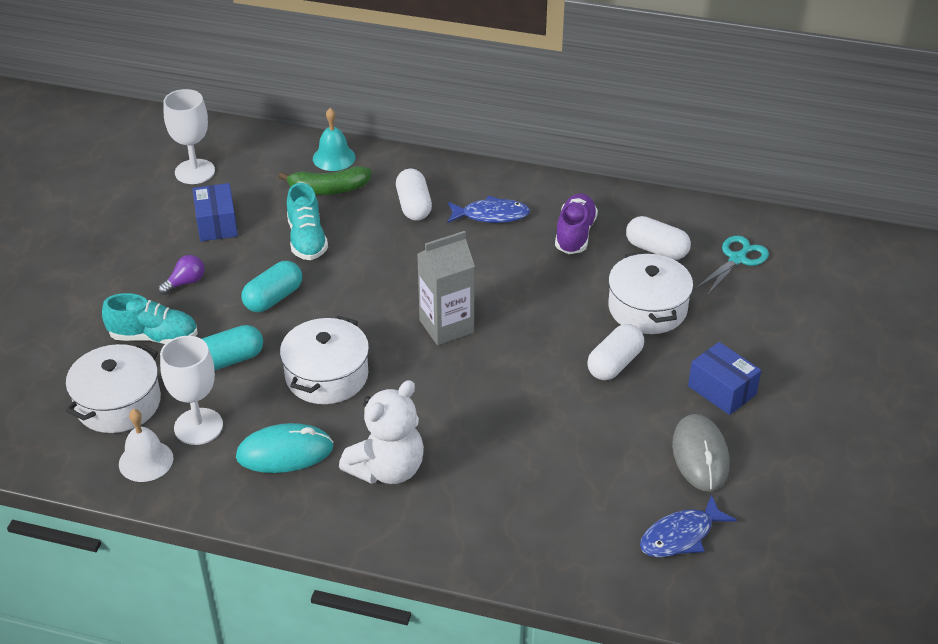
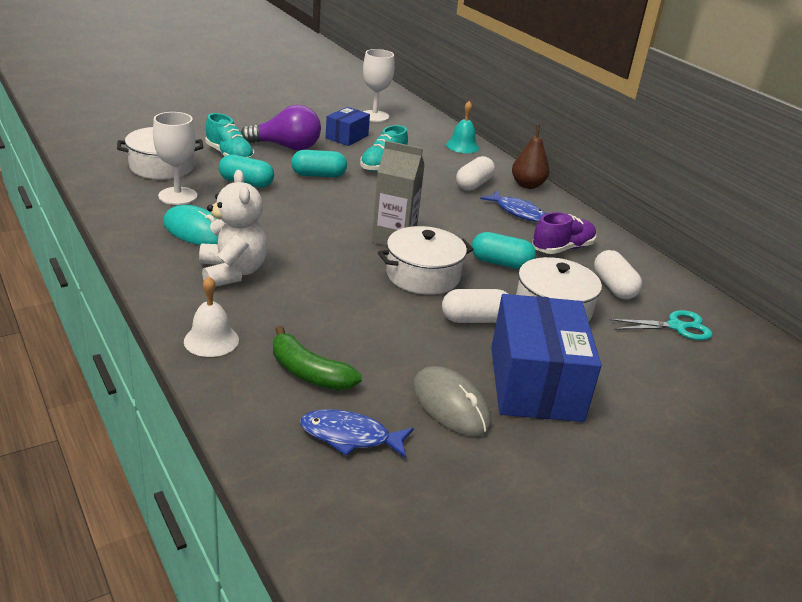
camera: 40 degrees right, 10 degrees down
white bell [119,409,173,482] -> white bell moved to [184,276,239,357]
purple light bulb [158,255,204,295] -> purple light bulb [241,105,321,151], size x2.07
green banana [278,166,372,195] -> green banana moved to [273,326,362,390]
white pot [280,316,369,404] -> white pot moved to [378,226,474,295]
white teddy bear [339,380,424,484] -> white teddy bear turned 105 degrees counterclockwise [199,170,267,287]
grey mouse [672,414,730,492] -> grey mouse turned 75 degrees counterclockwise [413,366,492,437]
blue box [688,342,761,415] -> blue box [491,294,602,422], size x1.85
none -> turquoise capsule [472,232,536,269]
none -> brown pear [512,125,549,189]

